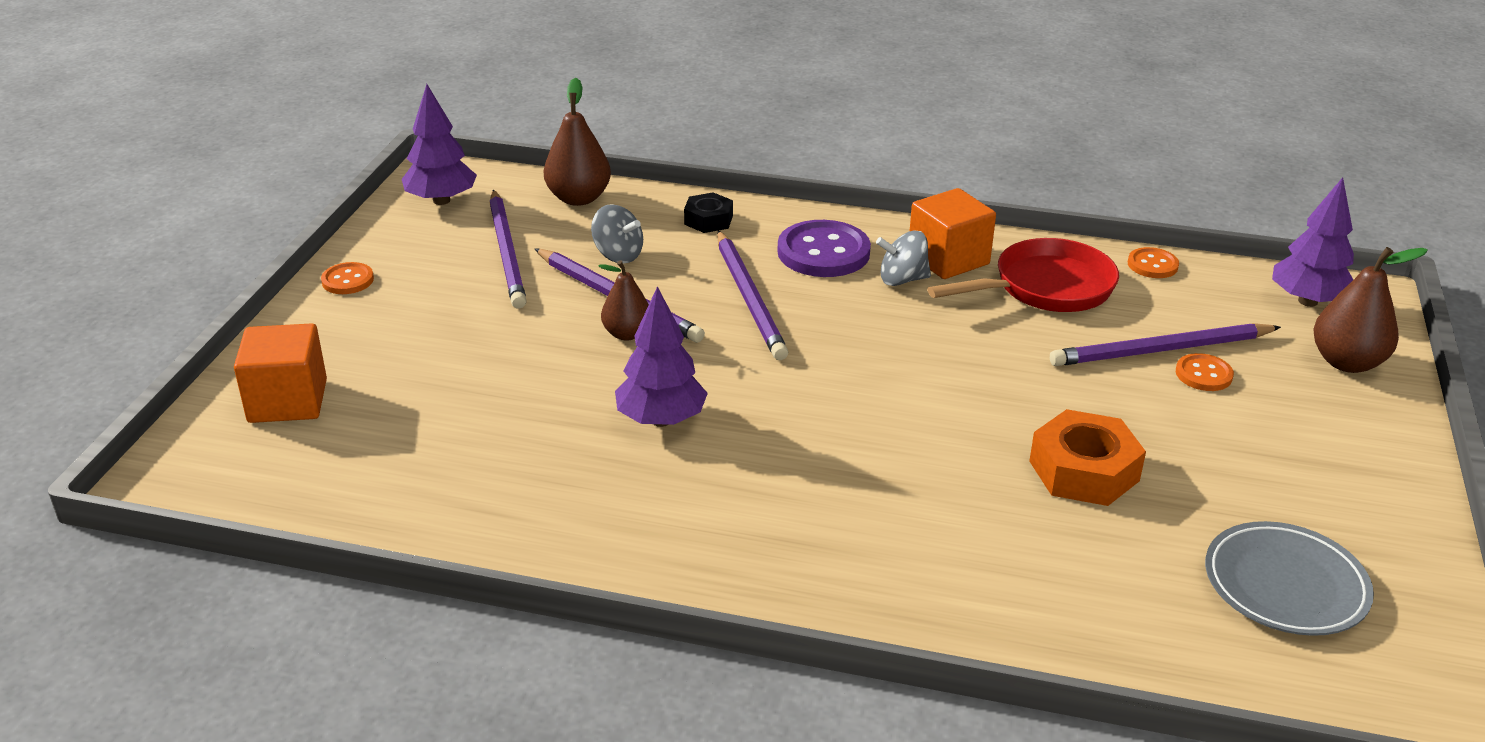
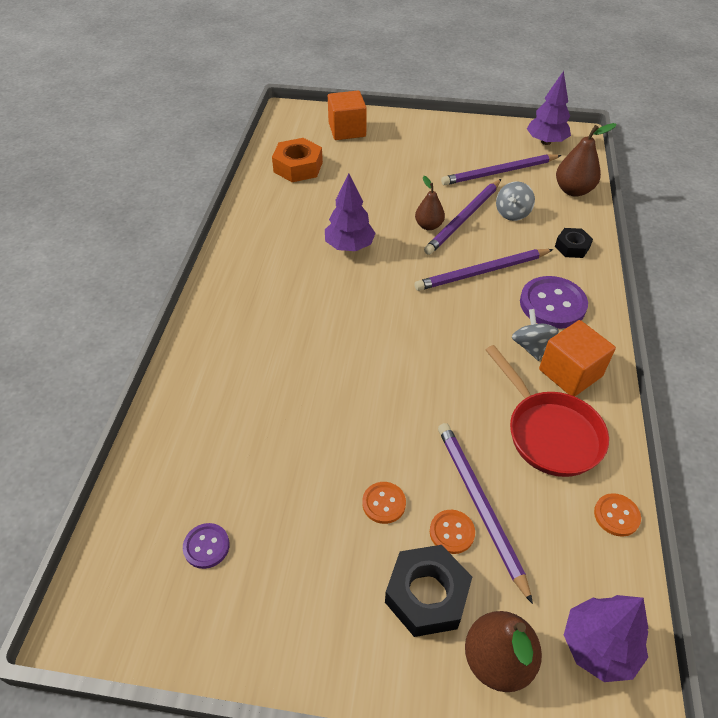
camera: 85 degrees right, 15 degrees up
orange button [321,262,374,294] -> orange button moved to [362,482,406,524]
orange nut [1029,409,1146,506] -> orange nut moved to [272,138,323,182]
grey plate [1205,521,1374,636] -> purple button [183,523,230,569]
none -> black nut [385,545,472,637]

